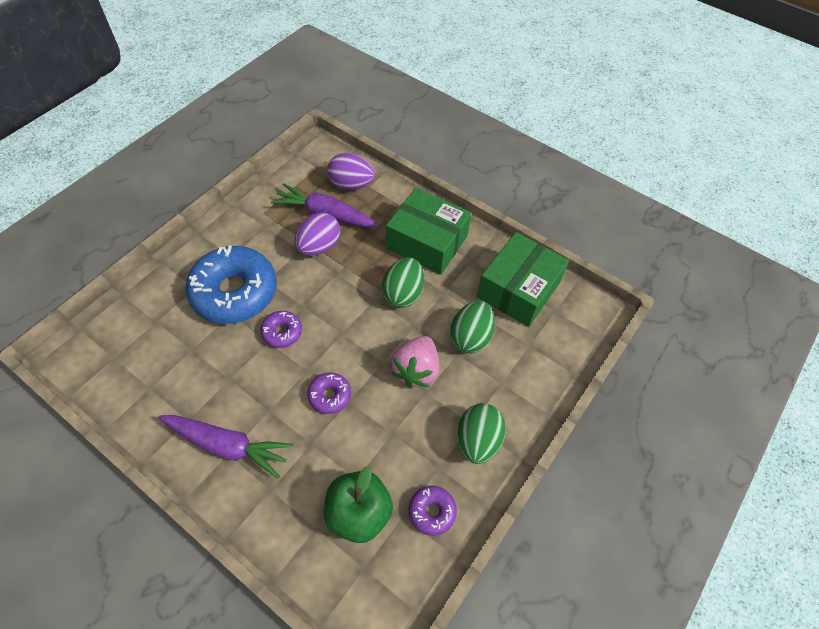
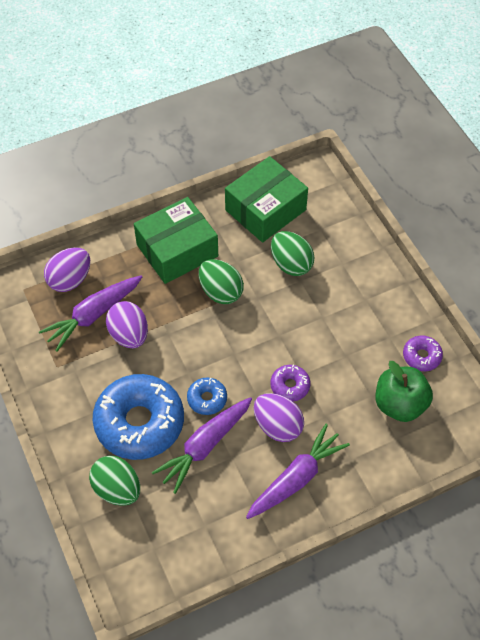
camera: 60 degrees left, 0 degrees up
purple donut [260,311,302,348] -> blue donut [187,377,227,415]
pink strawberry [391,336,439,387] -> none
green egg [458,403,506,464] -> green egg moved to [89,456,140,506]
green box [477,232,569,327] -> green box turned 75 degrees clockwise [225,156,308,242]
none -> purple carrot [152,397,252,494]
none -> purple egg [254,393,304,442]

